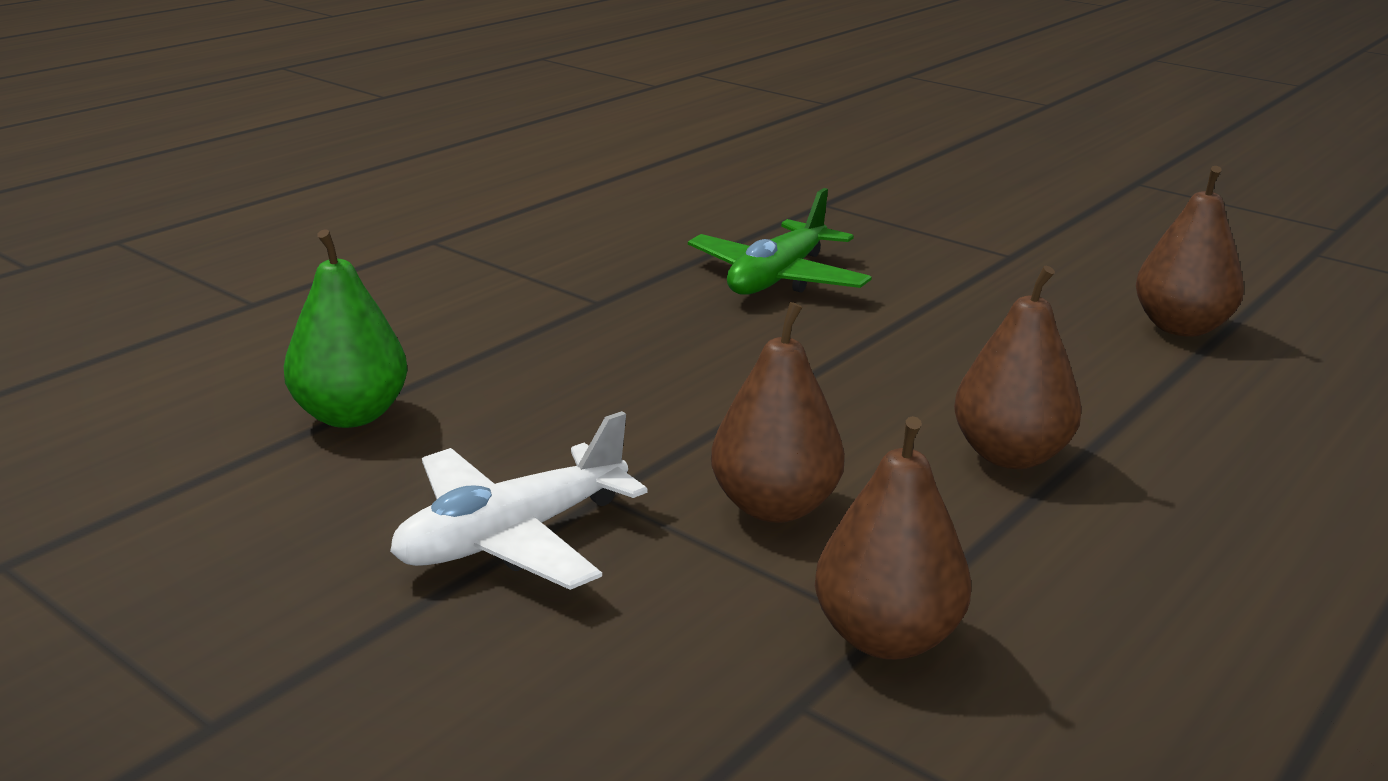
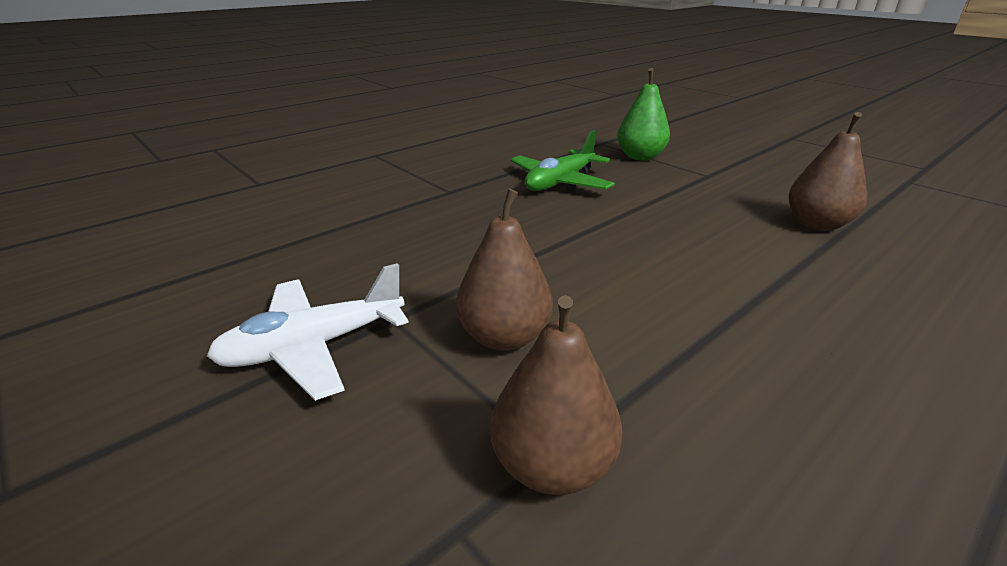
camera: 10 degrees right, 5 degrees up
green pear [284,229,408,428] -> green pear moved to [617,68,670,160]
brown pear [954,265,1082,469] -> none

